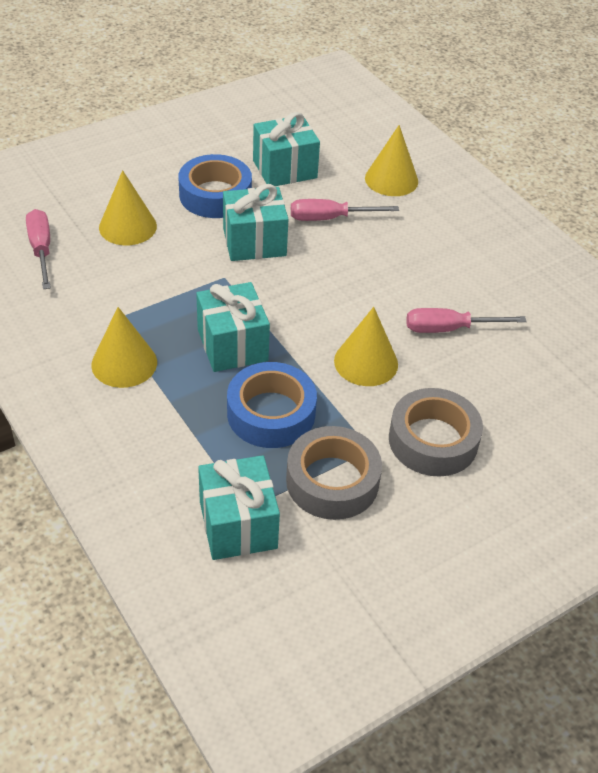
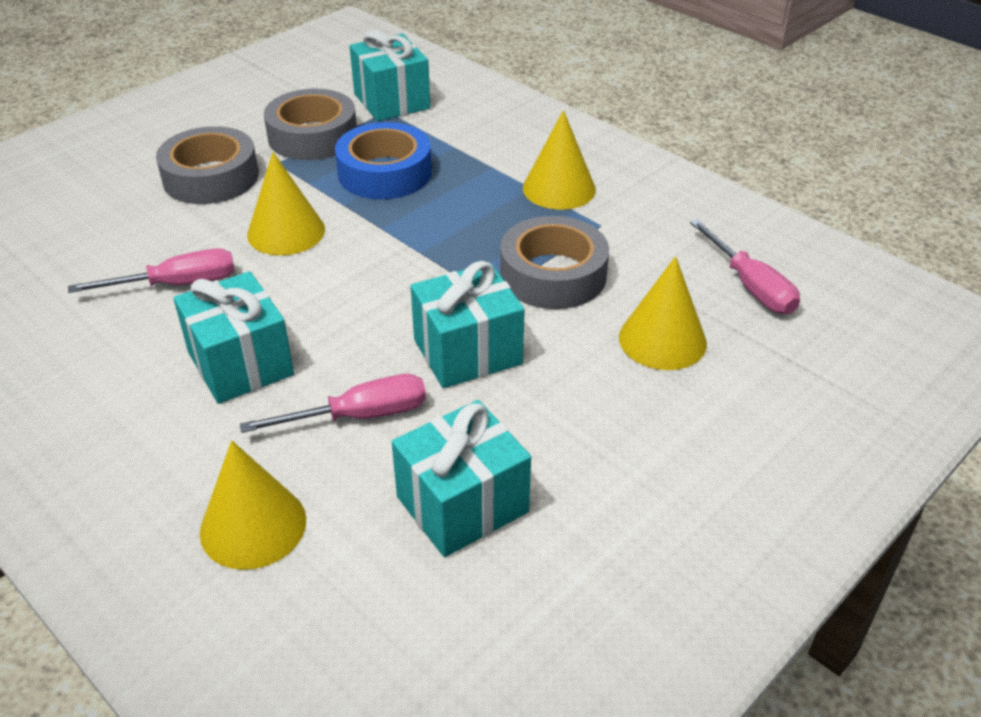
camera: 170 degrees right, 5 degrees down
blue tape [179,154,252,218] -> none
turquoise gift [196,282,270,372] -> turquoise gift moved to [173,271,294,404]
none -> grey tape [500,216,609,309]

